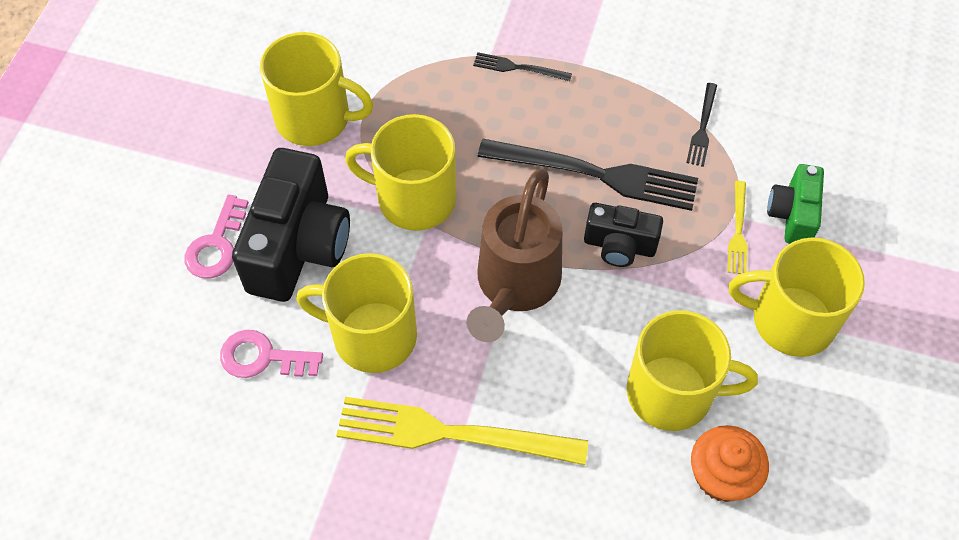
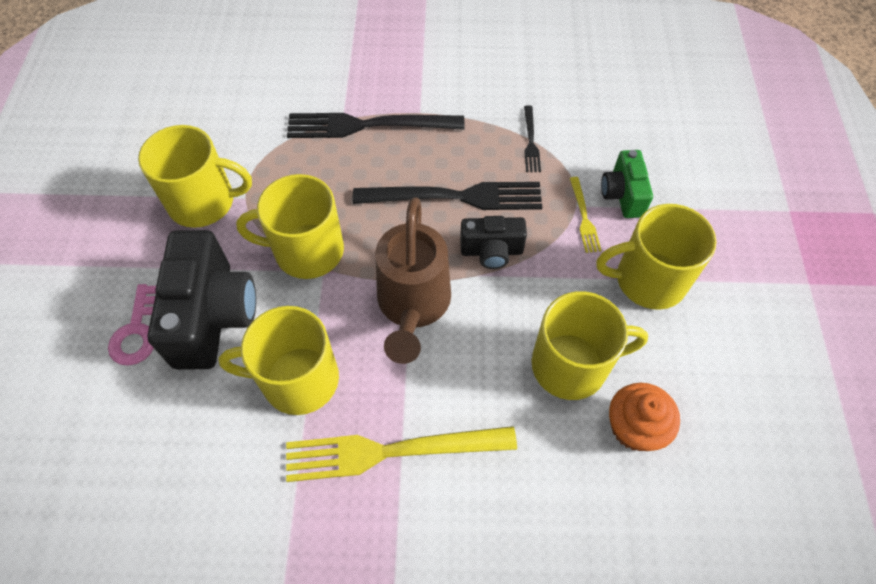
camera: 15 degrees left, 0 degrees up
pink key [220,330,323,378] -> none
black fork [473,52,572,81] -> black fork [287,113,465,138], size x2.12

